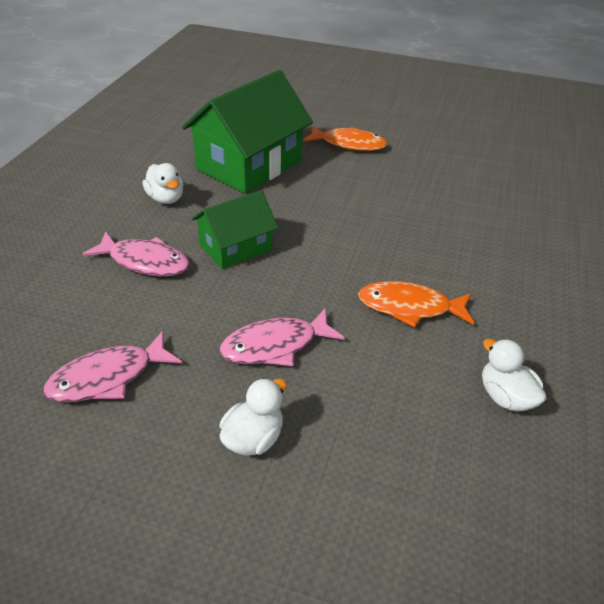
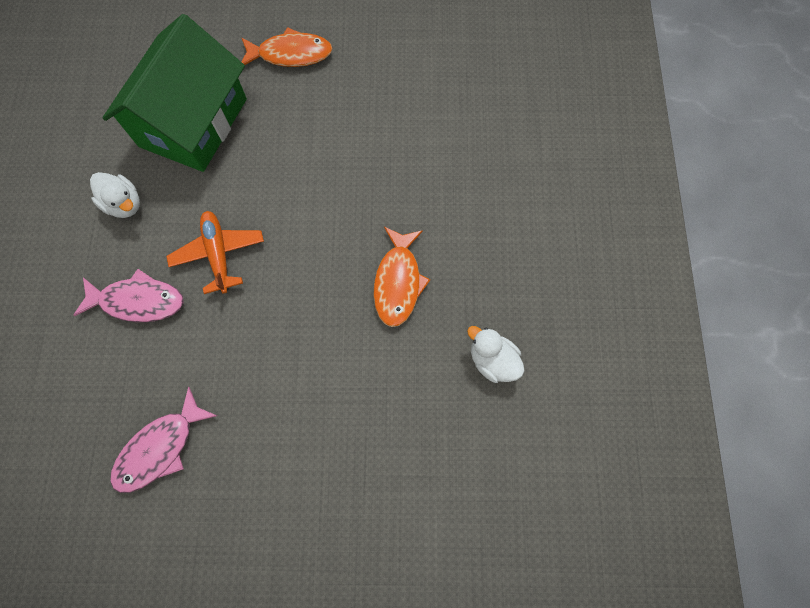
camera: 15 degrees left, 30 degrees up
green house [192,190,278,269] -> orange plane [166,211,264,294]
pink fish [219,308,345,366] -> none
white duck [219,378,287,456] -> none
orange fish [358,281,474,327] -> orange fish turned 75 degrees counterclockwise [374,227,430,327]

